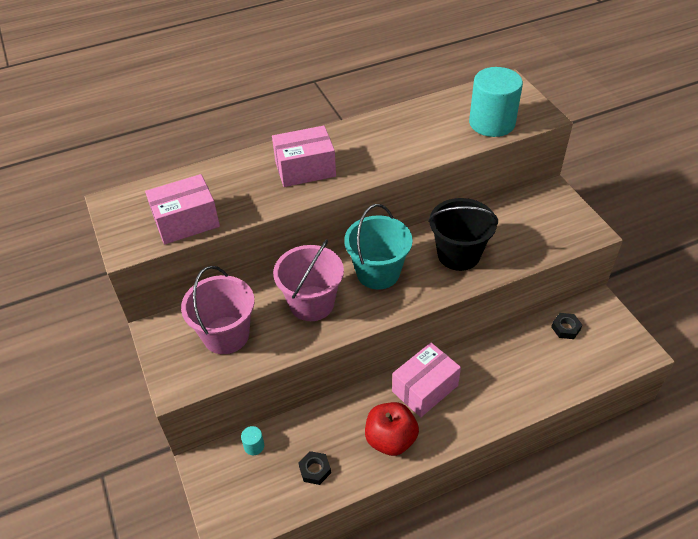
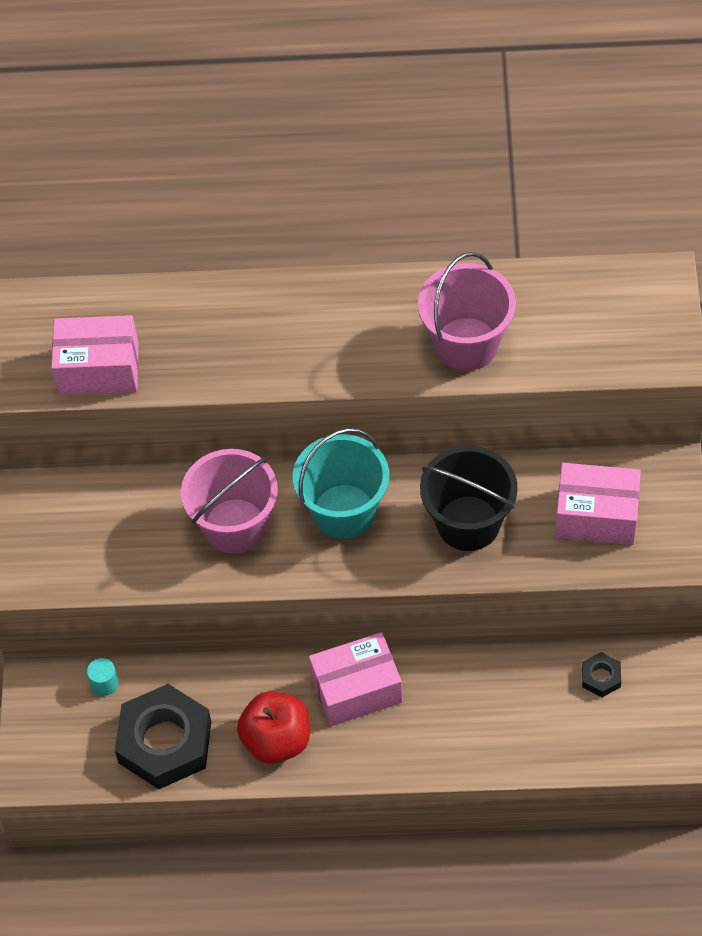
camera: 25 degrees right, 10 degrees up
pink bucket [181,266,255,354] -> pink bucket moved to [418,252,516,371]
pink box [272,126,336,187] -> pink box moved to [555,463,641,545]
black nut [299,451,331,485] -> black nut [115,684,212,789], size x2.29
turquoise cylinder [469,67,523,137] -> none

